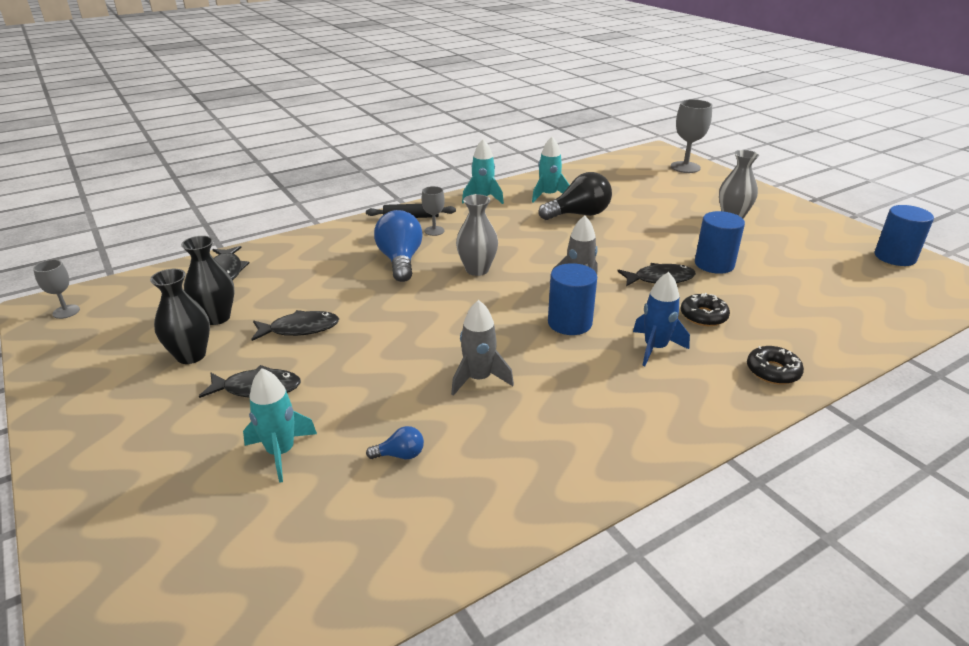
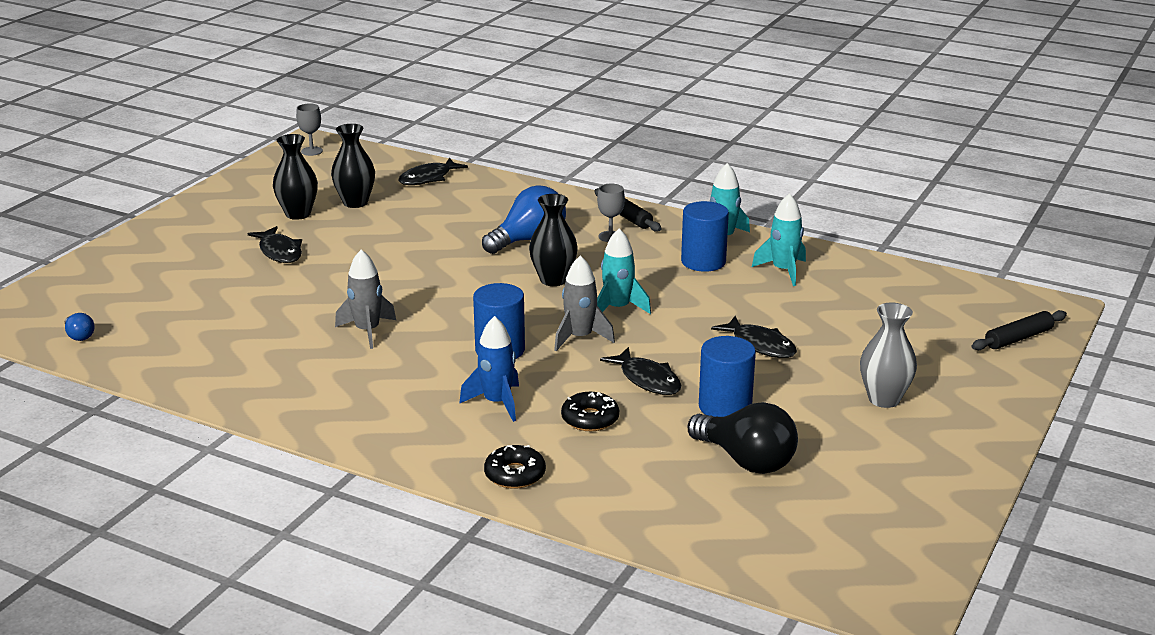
camera: 60 degrees right, 5 degrees down
turquoise rocket [243,368,317,483] -> turquoise rocket moved to [597,228,651,314]
black fish [251,310,339,341] -> black fish moved to [711,316,797,358]
blue light bulb [366,426,424,459] -> blue light bulb moved to [65,313,95,341]
grey vase [456,194,498,276] -> black vase [529,194,578,286]
black light bulb [539,172,612,220] -> black light bulb moved to [688,402,798,474]
grey goblet [671,99,712,173] -> black rolling pin [972,310,1067,350]
blue cylinder [875,205,934,266] -> blue cylinder moved to [681,201,729,272]

